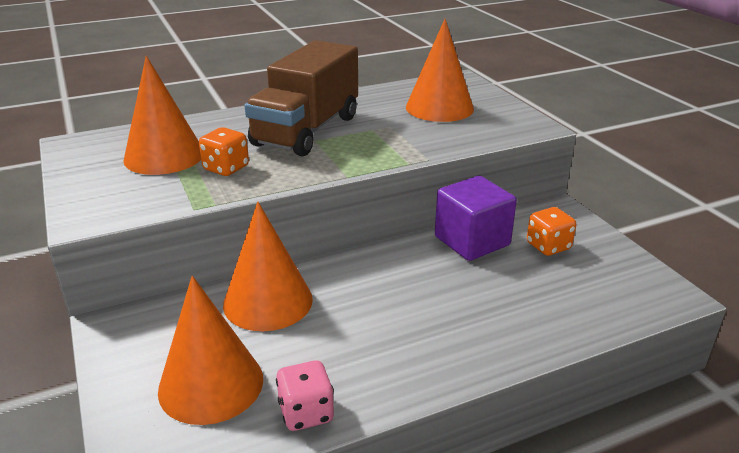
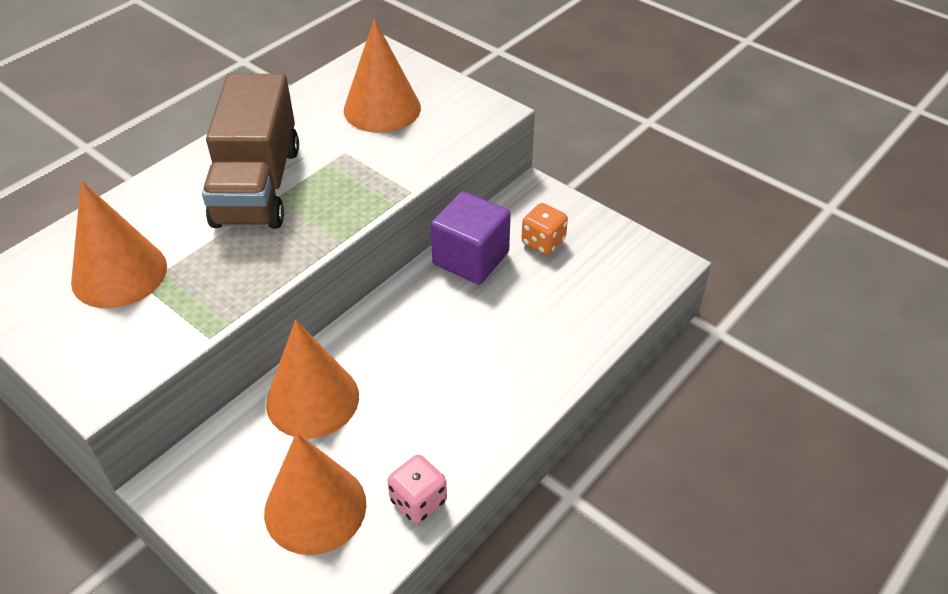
camera: 25 degrees left, 15 degrees up
orange dice [199,127,249,176] -> none

